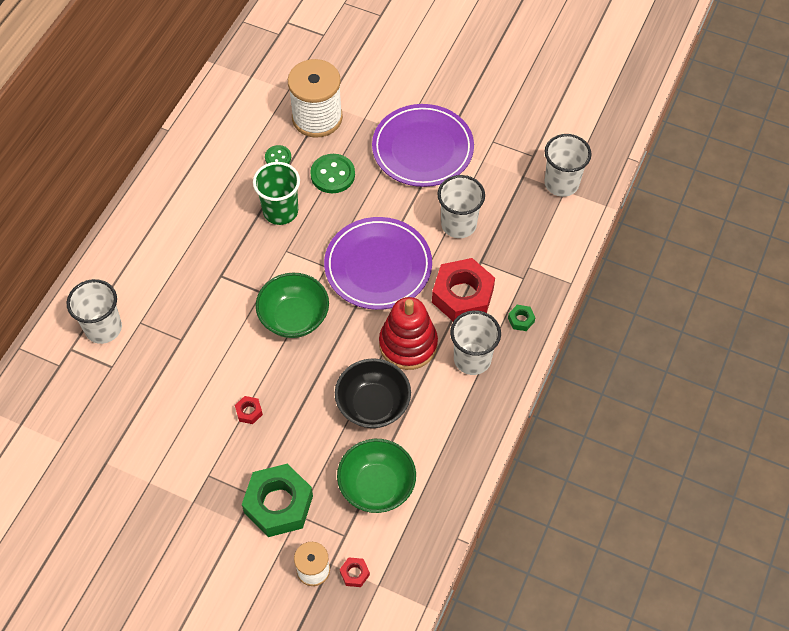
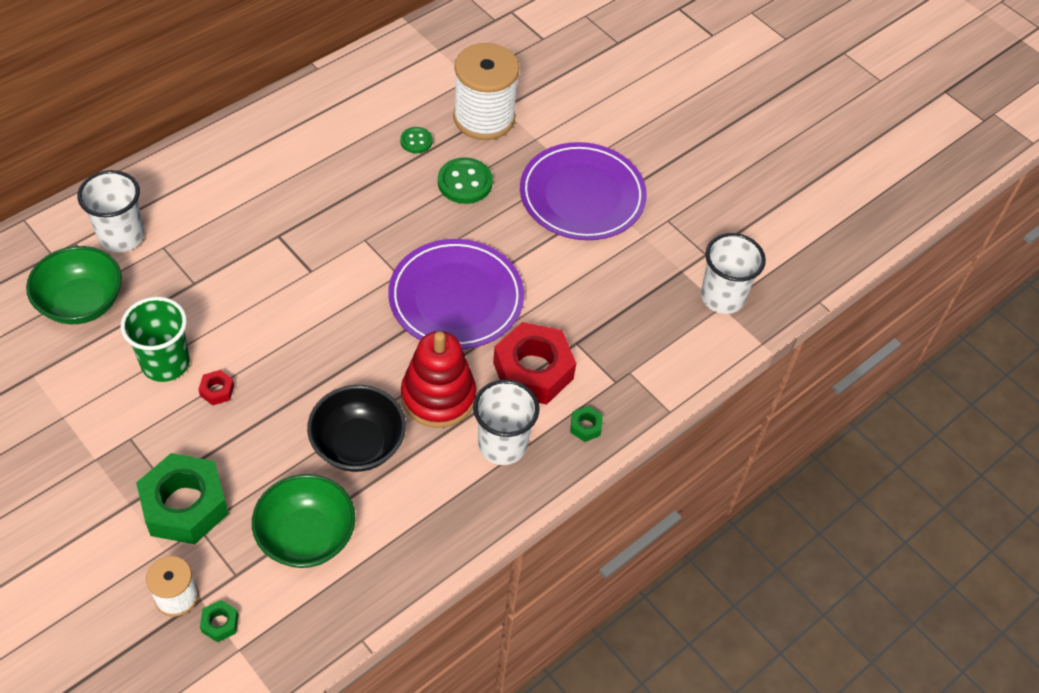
camera: 20 degrees right, 5 degrees down
green cup [253,162,300,225] -> green cup moved to [121,297,190,382]
green bowl [256,273,329,338] -> green bowl moved to [26,246,122,324]
red nut [340,557,370,587] -> green nut [200,600,238,642]
white cup [437,175,485,238] -> none

